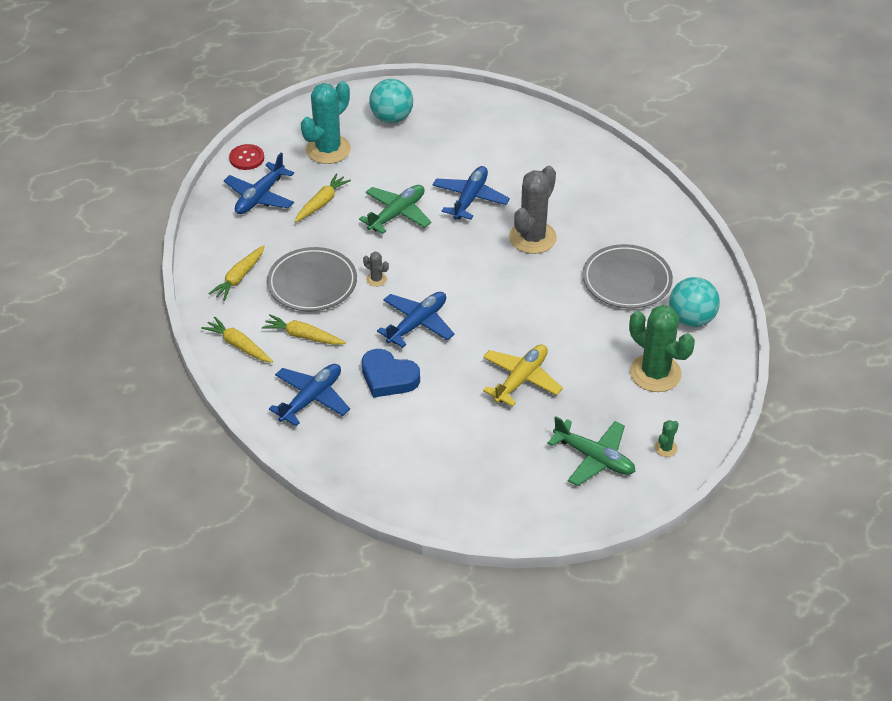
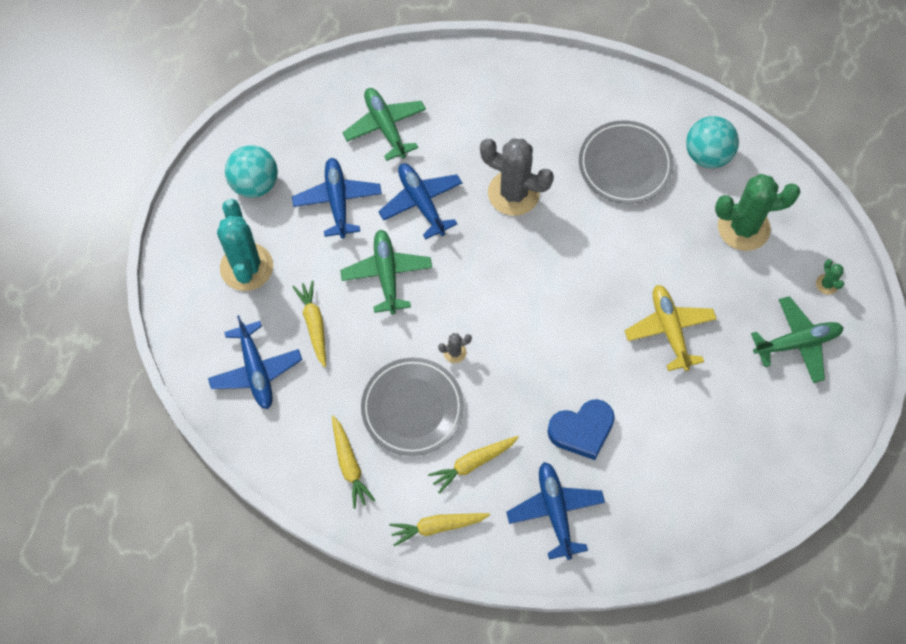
camera: 50 degrees left, 20 degrees up
red button [229,144,264,170] -> none
blue plane [377,292,455,348] -> blue plane moved to [292,158,382,238]
grey cactus [509,166,557,254] -> grey cactus turned 45 degrees counterclockwise [480,139,554,216]
none -> green plane [343,88,426,161]

